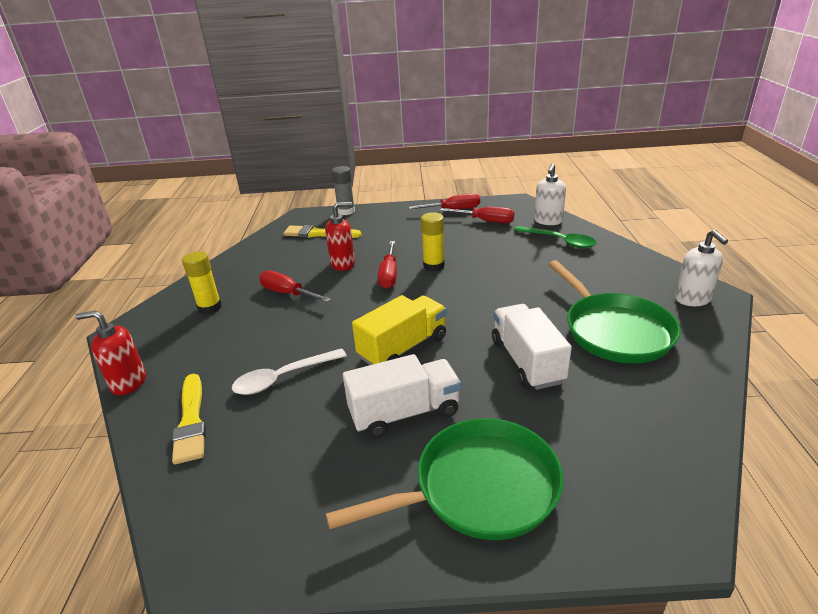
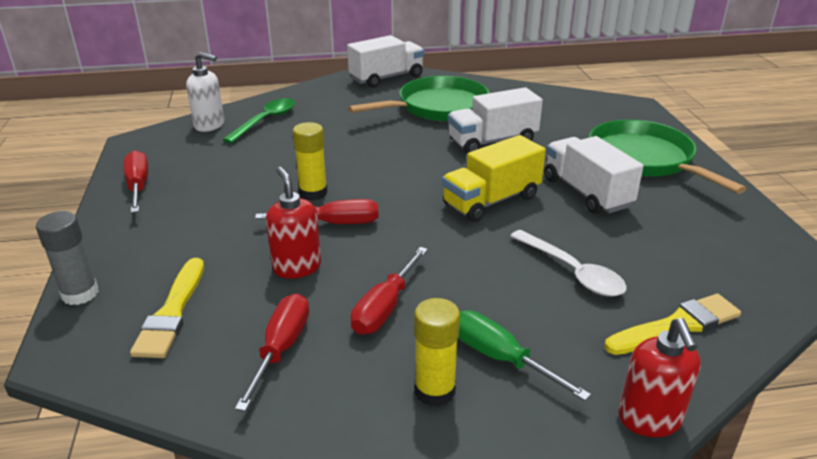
camera: 100 degrees left, 0 degrees up
yellow truck [352,295,447,365] -> yellow truck turned 75 degrees counterclockwise [442,135,546,222]
red screwdriver [440,207,514,223] -> red screwdriver moved to [235,294,309,411]
white soap dispenser [675,230,728,306] -> white truck [347,35,424,88]
none -> green screwdriver [458,310,591,401]

